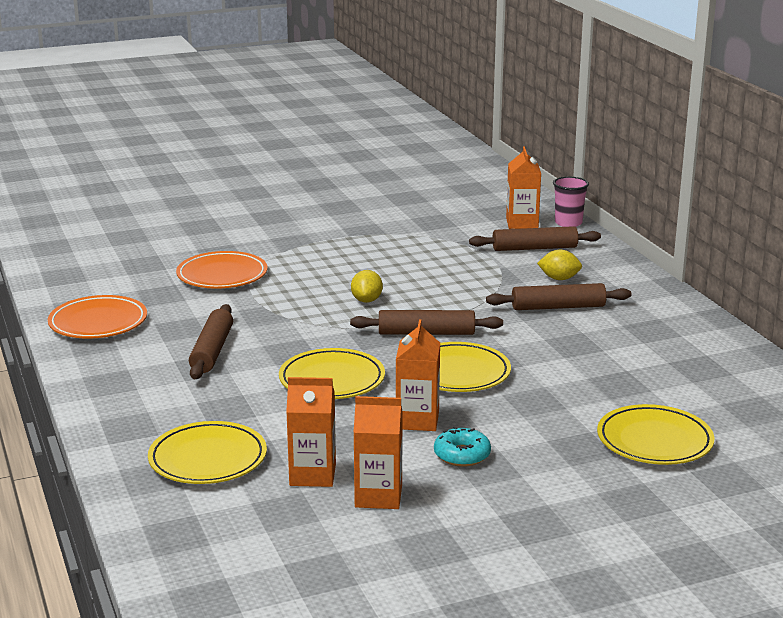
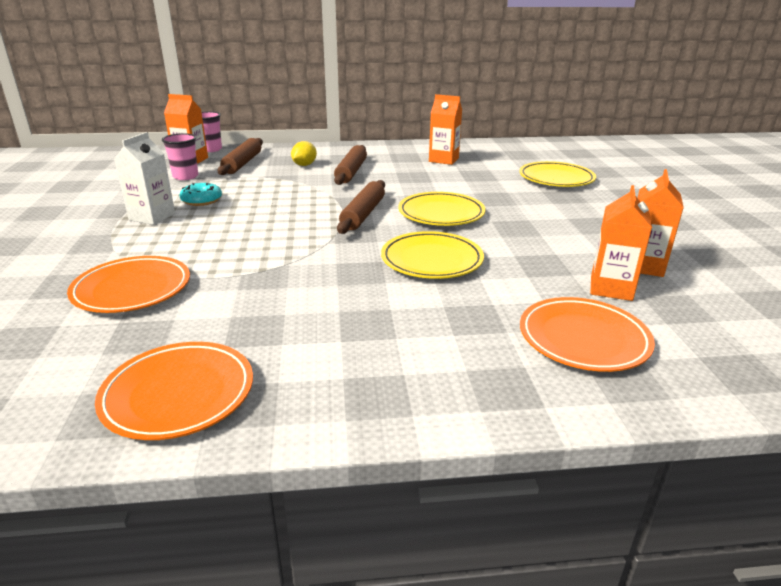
camera: 75 degrees left, 5 degrees up
yellow plate [148,421,267,484] -> orange plate [520,297,655,372]
brown rolling pin [189,304,233,379] -> none
yellow lemon [351,270,383,303] -> none
orange carton [396,320,440,431] -> orange carton moved to [429,94,462,165]
turquoise donut [434,427,491,467] -> turquoise donut moved to [179,183,222,206]
none -> white carton [114,132,175,225]
none -> pink cup [162,133,198,180]

